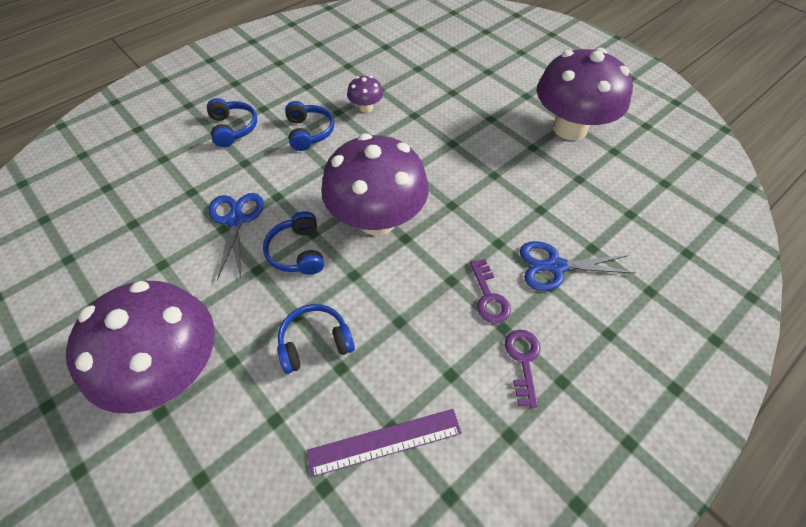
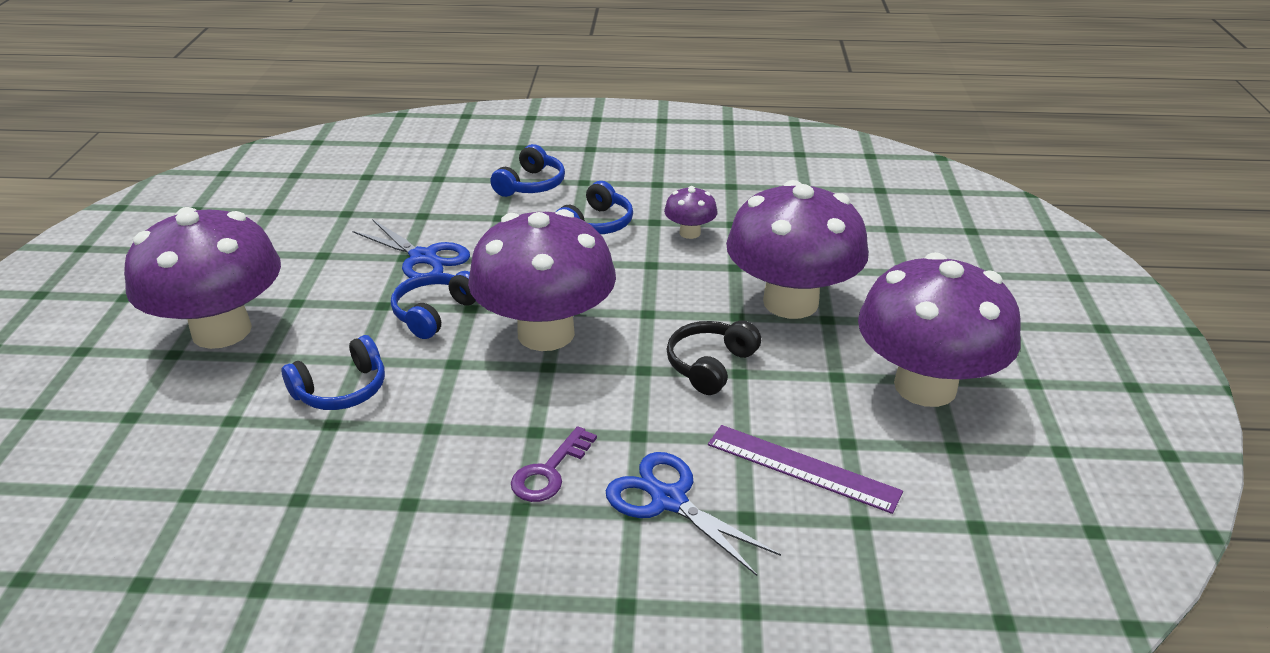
camera: 45 degrees right, 20 degrees down
blue scissors [209,193,264,281] -> blue scissors turned 90 degrees clockwise [353,219,470,278]
blue headphones [277,304,355,374] -> blue headphones turned 120 degrees clockwise [282,335,385,410]
purple ruler [307,409,462,477] -> purple ruler moved to [708,425,903,514]
purple key [505,330,540,408] -> none
none -> black headphones [667,320,761,395]
none -> purple mushroom [726,180,869,319]

